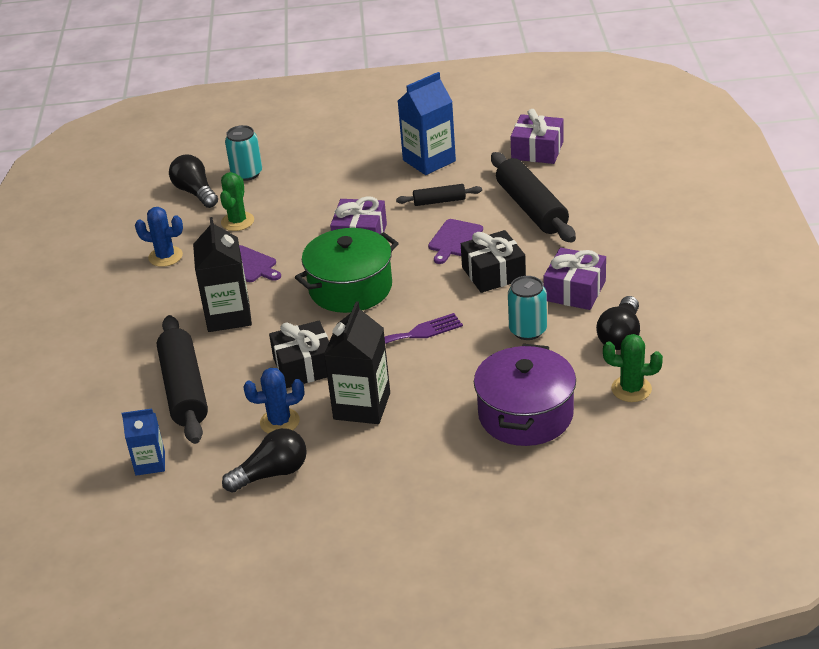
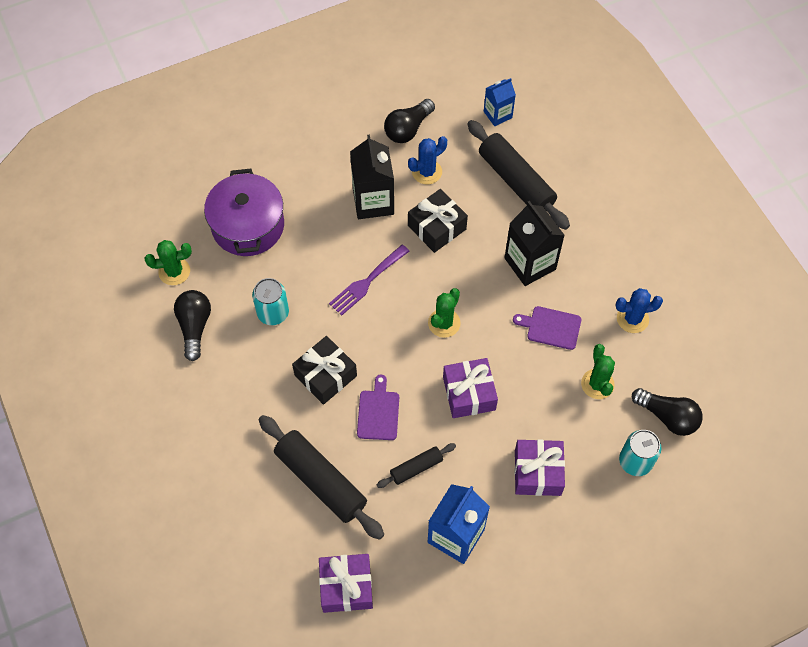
camera: 155 degrees right, 25 degrees up
green pot [295,228,399,313] -> green cactus [428,288,461,338]
purple gift [543,247,606,310] -> purple gift moved to [514,439,565,496]

